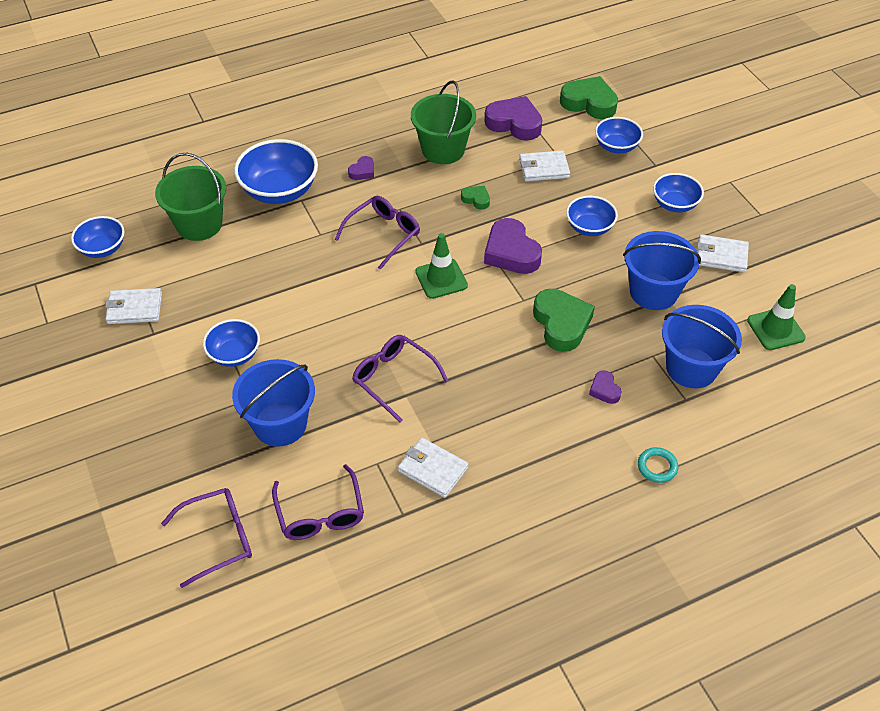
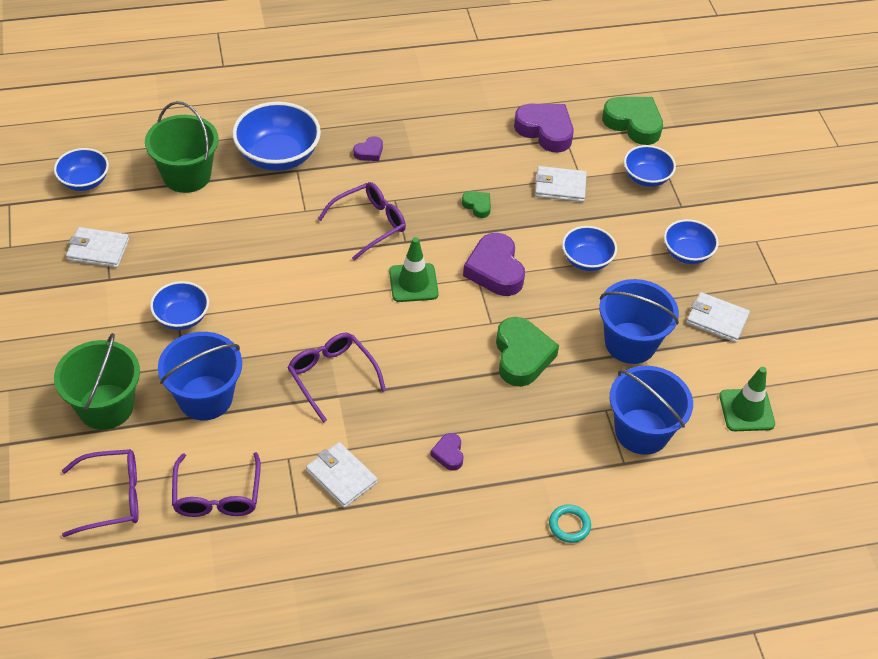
camera: 10 degrees right, 0 degrees up
green bucket [411,81,476,164] -> green bucket moved to [54,333,140,430]
purple heart [589,370,622,404] -> purple heart moved to [431,433,464,471]

